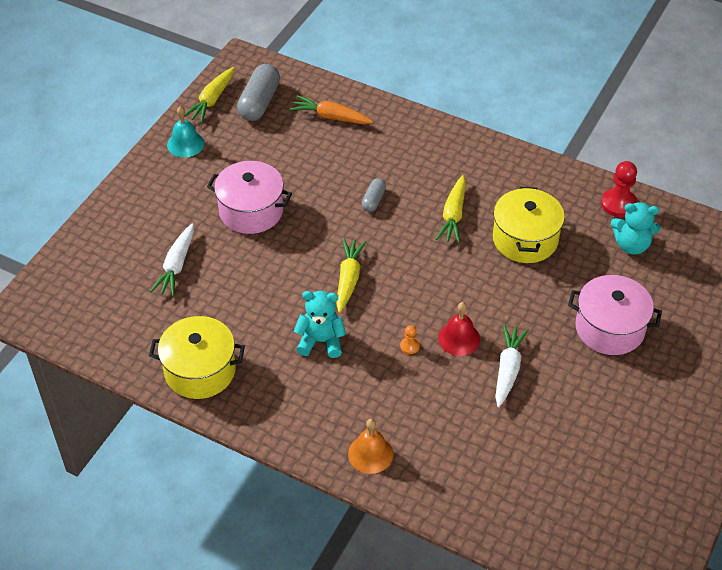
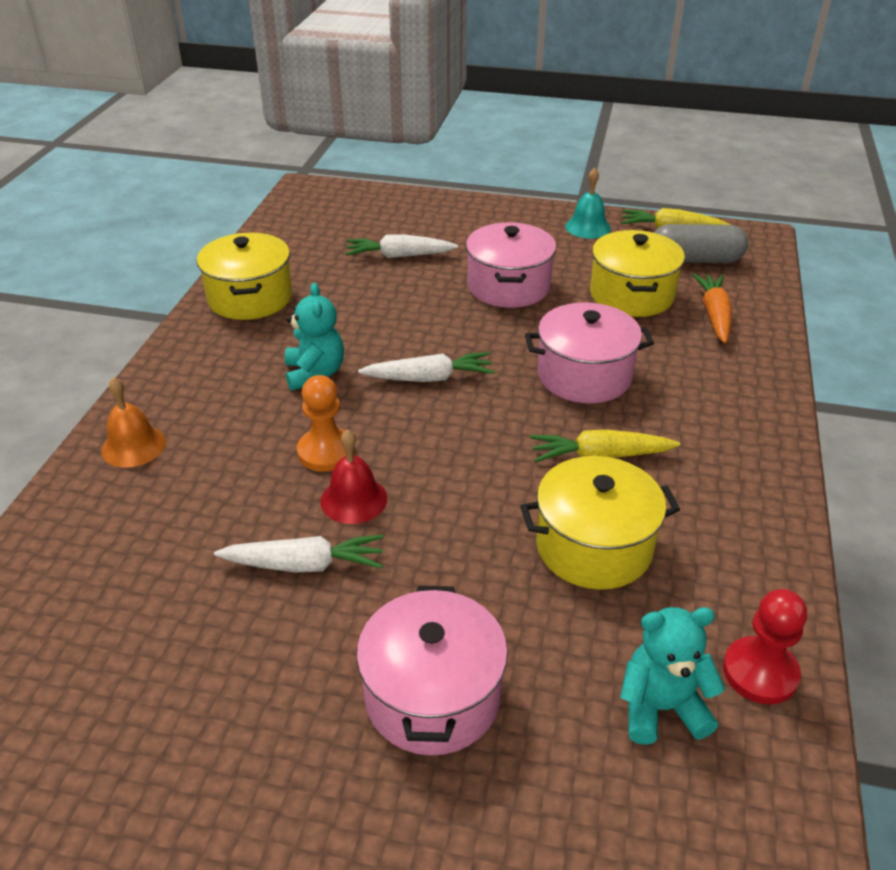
camera: 75 degrees right, 10 degrees down
yellow carrot [336,238,367,313] -> white carrot [358,352,494,382]
grey capsule [362,178,386,212] -> pink pot [525,303,654,403]
orange pawn [400,325,420,354] -> orange pawn [297,375,355,472], size x2.00
turquoise teddy bear [611,202,661,255] -> turquoise teddy bear turned 90 degrees clockwise [620,607,725,745]
none -> yellow pot [590,230,685,317]

